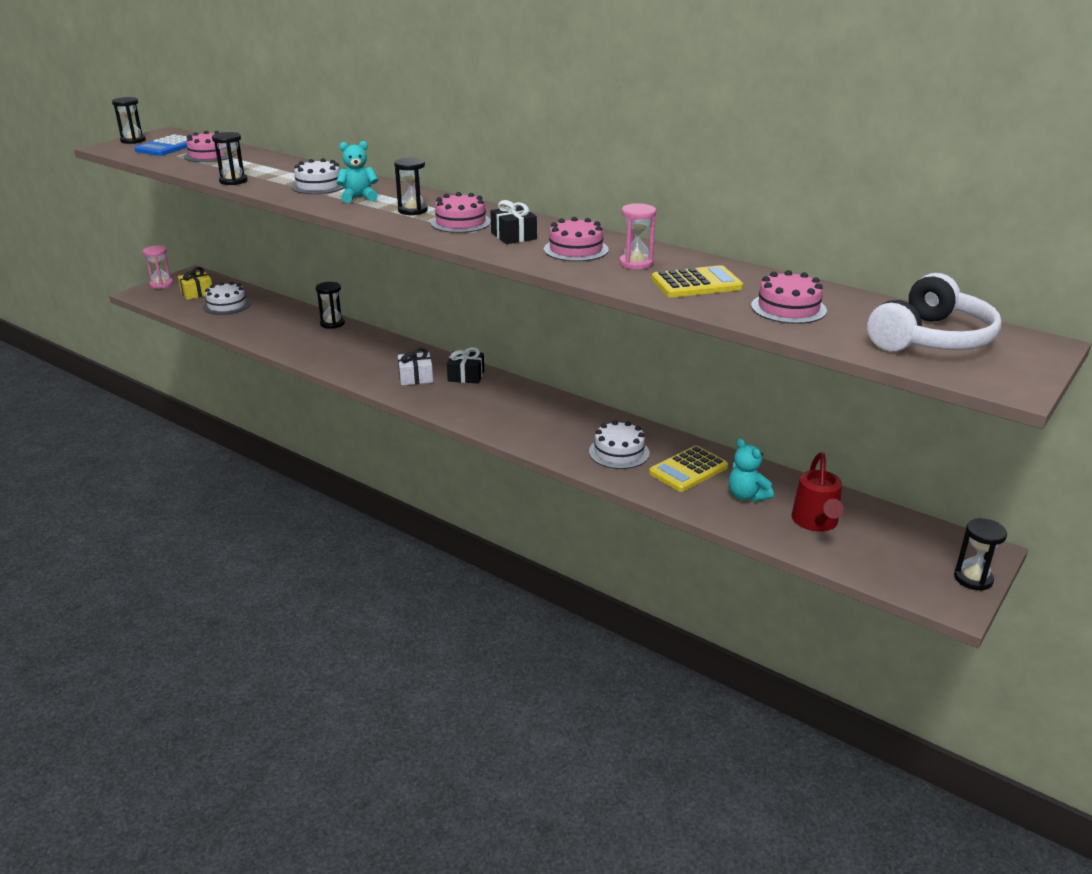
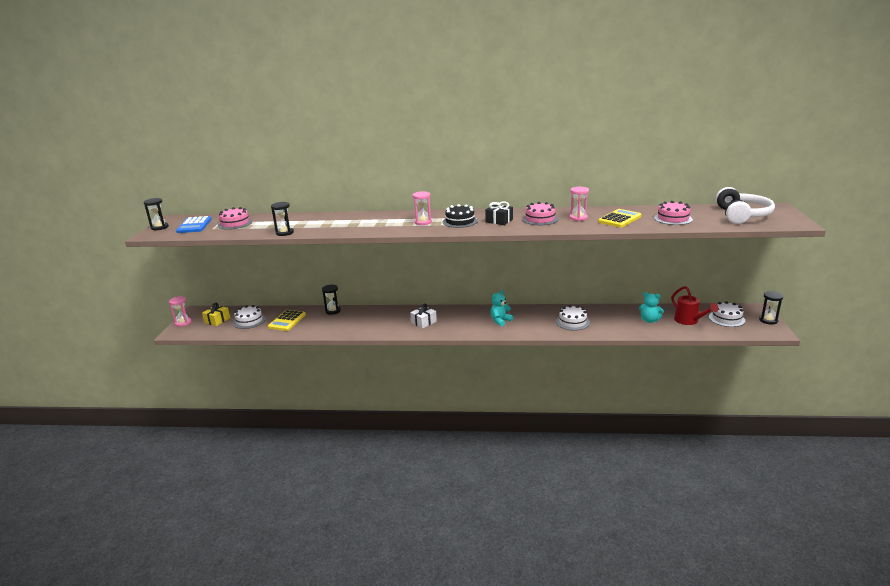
camera: 30 degrees left, 5 degrees down
white cake [291,158,344,194] -> white cake moved to [709,301,745,327]
turquoise teddy bear [337,141,378,203] -> turquoise teddy bear moved to [491,290,513,326]
black hourglass [394,158,428,215] -> pink hourglass [412,191,432,225]
pink cake [431,192,491,233] -> black cake [443,204,478,228]
black gift [447,347,484,384] -> none
yellow calculator [649,446,728,492] -> yellow calculator moved to [268,310,306,331]

